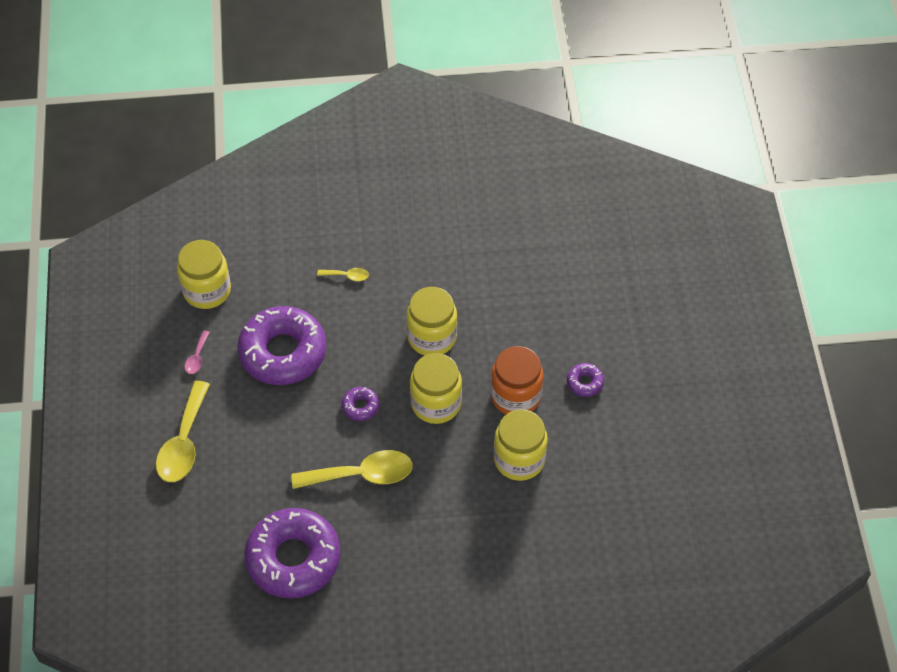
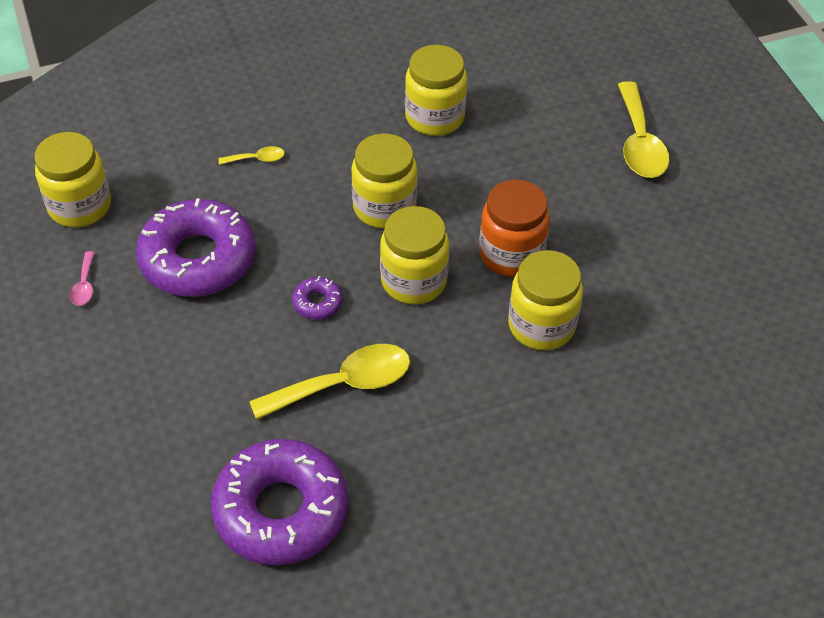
camera: 15 degrees left, 5 degrees down
yellow spoon [156,381,210,482] -> yellow spoon moved to [618,81,669,178]
purple donut [567,363,604,397] -> none
none -> yellow jar [405,45,467,136]

